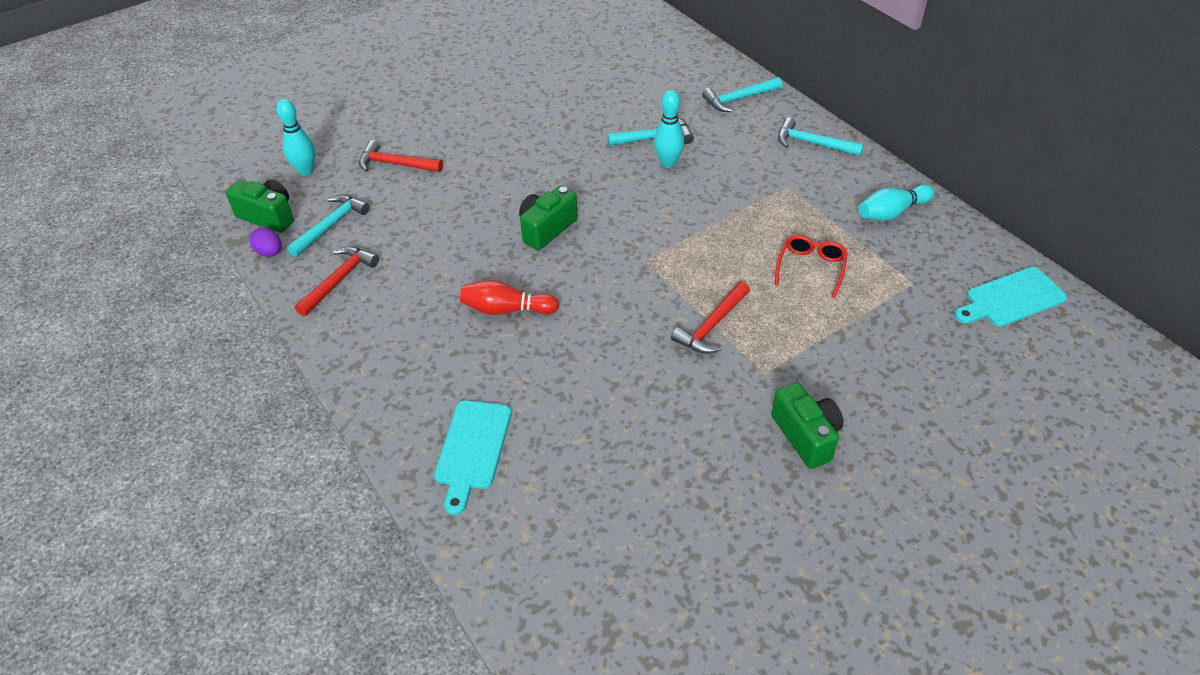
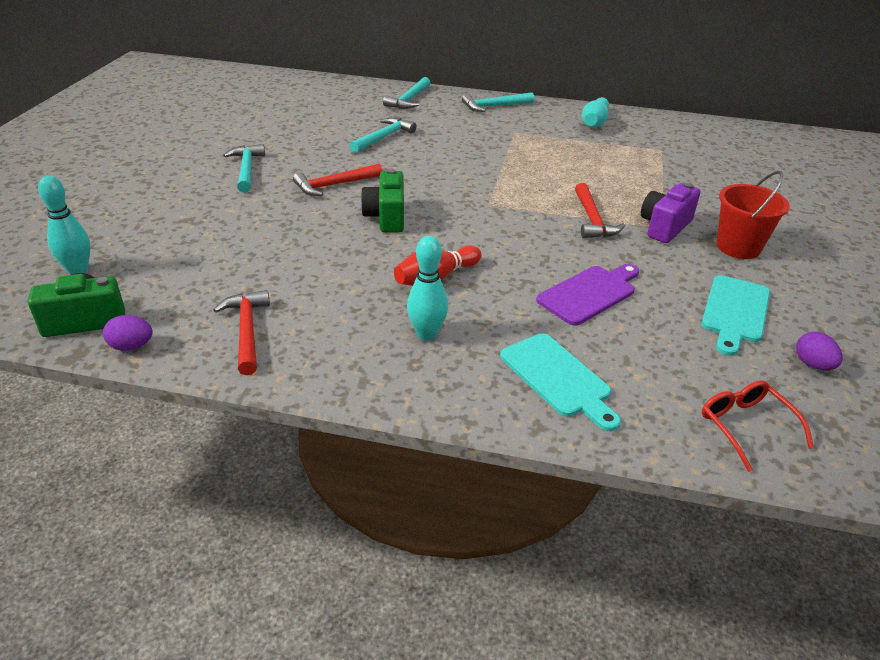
camera: 45 degrees left, 10 degrees down
turquoise hammer [287,195,370,257] -> turquoise hammer moved to [223,144,265,193]
red hammer [359,140,443,172] -> red hammer moved to [293,164,382,196]
turquoise bowling pin [654,90,684,168] -> turquoise bowling pin moved to [407,236,448,341]
green camera [771,382,843,469] -> red bucket [717,171,790,259]
red glasses [775,235,848,298] -> red glasses moved to [702,381,814,472]
turquoise cutting board [954,267,1067,326] -> turquoise cutting board moved to [701,275,770,356]
none -> purple cutting board [536,264,639,326]
none -> purple camera [641,183,701,243]
none -> purple egg [796,332,843,370]

